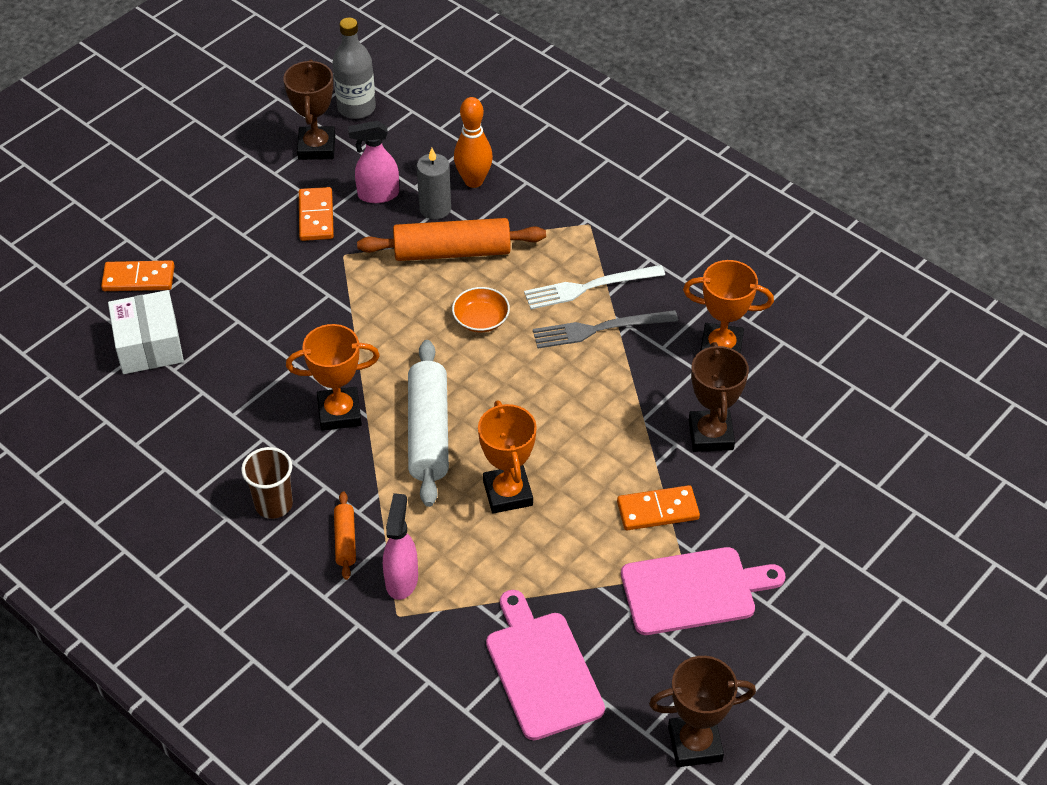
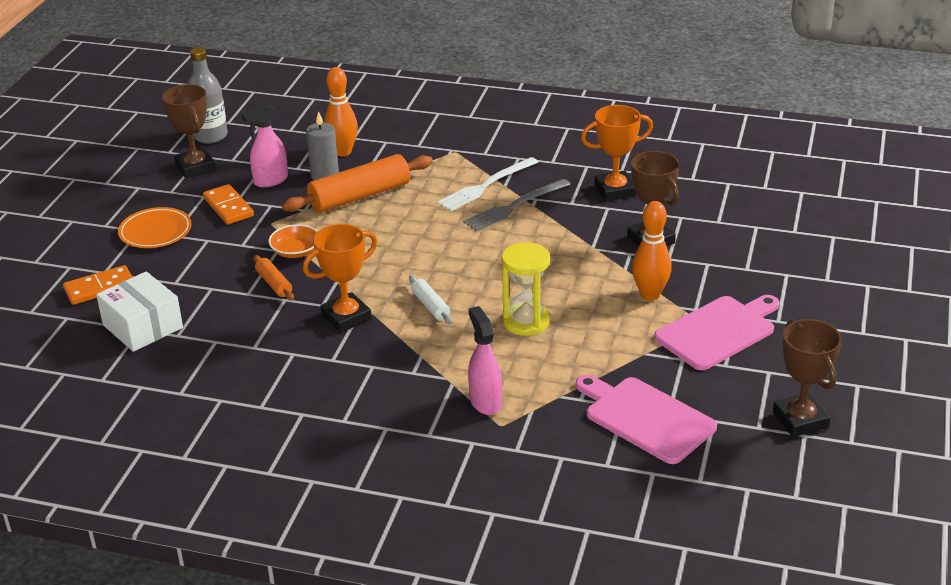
camera: 25 degrees left, 15 degrees down
brown cup [241,447,293,519] -> none
orange rolling pin [334,491,356,580] -> orange rolling pin moved to [254,255,294,300]
white rolling pin [408,340,449,507] -> white rolling pin [409,276,453,324], size x0.49
orange bowl [452,287,510,332] -> orange bowl moved to [268,224,318,258]
orange trophy [478,400,537,513] -> yellow hourglass [502,242,550,336]
orange domino [617,485,700,530] -> orange bowling pin [632,201,672,300]
brown trophy [649,656,756,767] -> brown trophy turned 75 degrees counterclockwise [773,319,842,437]
none -> orange plate [118,207,192,248]

